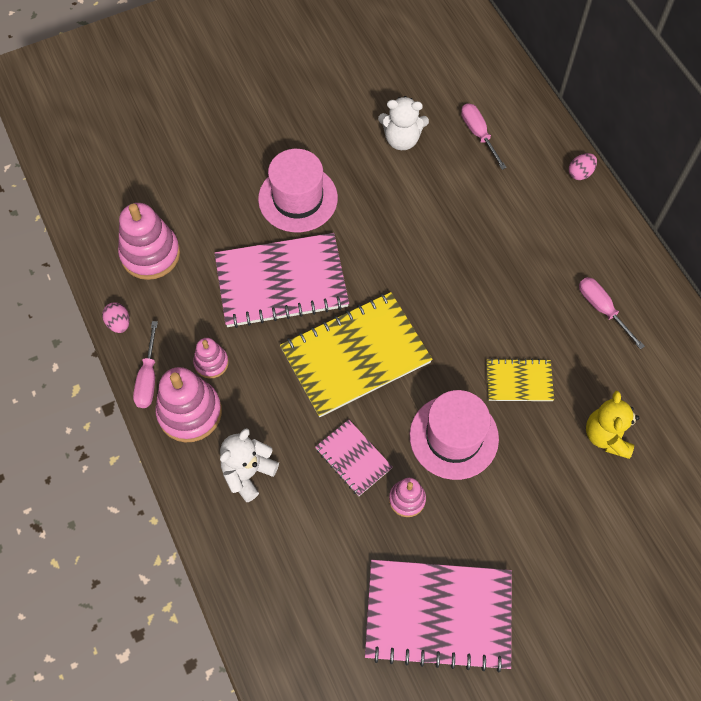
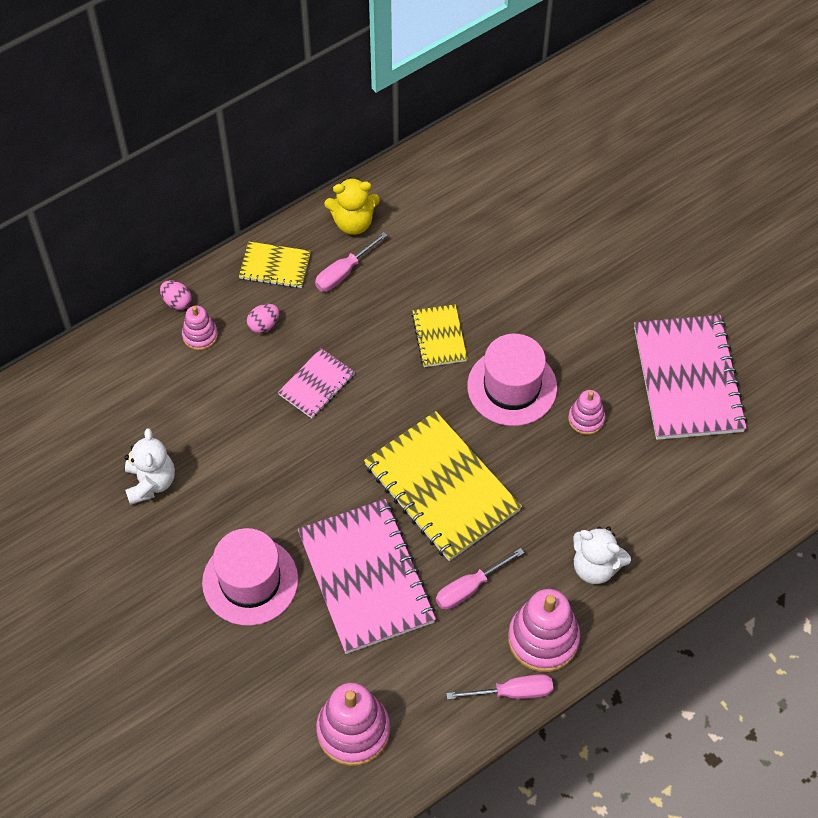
camera: 100 degrees left, 5 degrees down
pink egg [102,302,130,333] -> pink egg moved to [247,304,279,333]
pink stacking toy [193,338,229,379] -> pink stacking toy moved to [182,305,218,350]
pink notebook [315,419,393,496] -> pink notebook moved to [278,348,355,418]
pink screwdriver [461,103,507,170] -> pink screwdriver moved to [436,548,524,610]
yellow teddy bear [586,391,639,459] -> yellow teddy bear moved to [325,177,380,235]
none -> yellow notebook [239,242,311,288]

